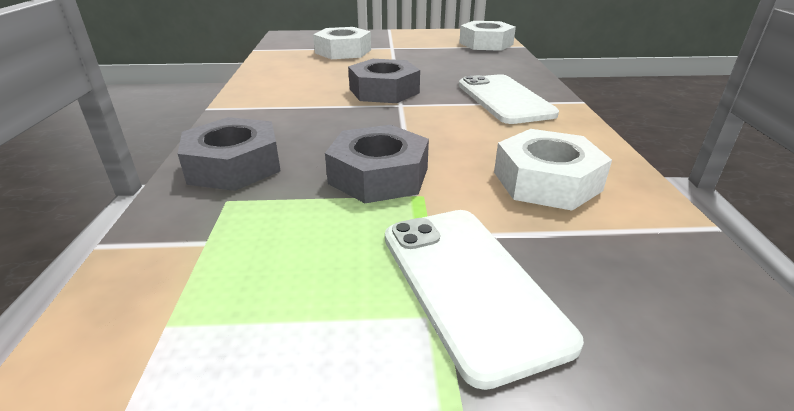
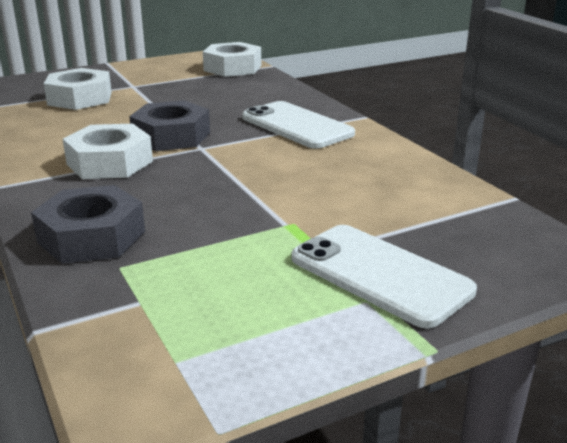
camera: 25 degrees left, 5 degrees down
grey nut [325,125,429,203] -> none
white nut [494,129,612,211] -> white nut moved to [63,124,153,179]

